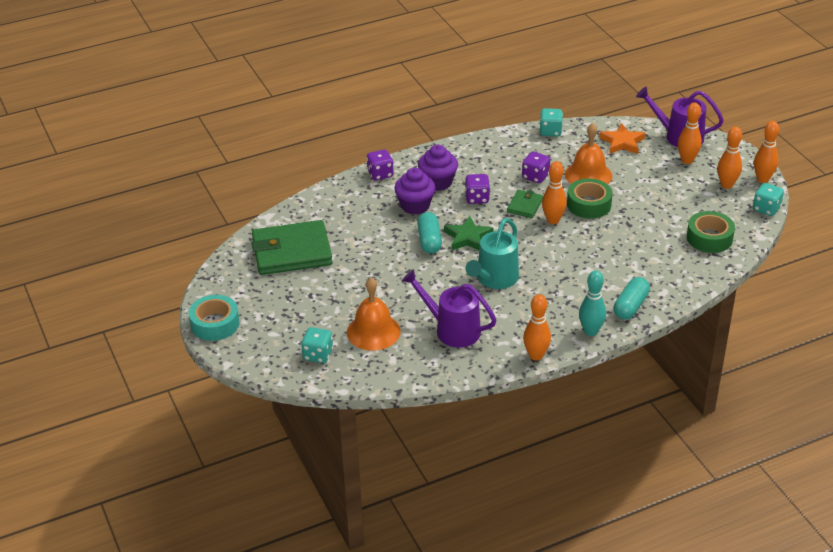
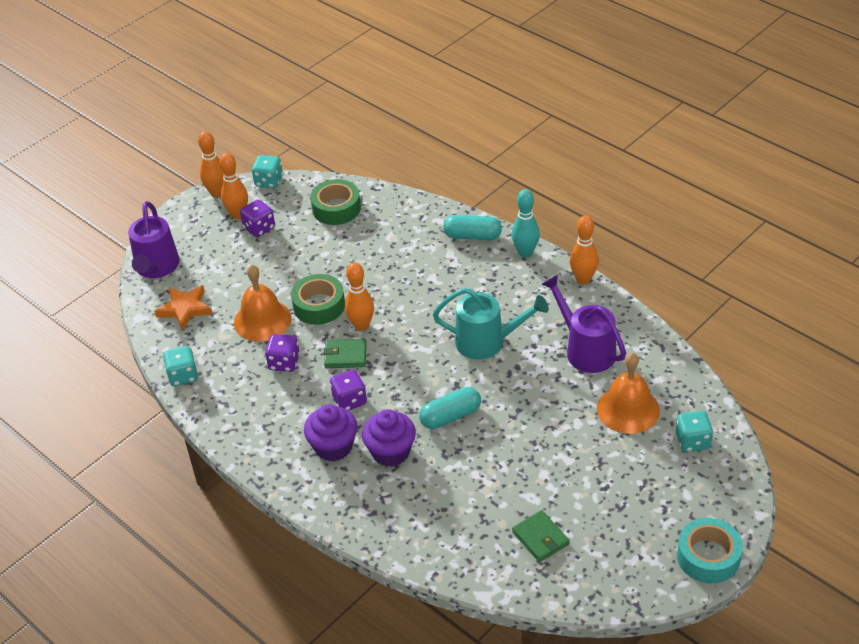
camera: 110 degrees left, 5 degrees up
green wallet [252,220,333,275] -> green wallet [512,510,569,562], size x0.47
purple dice [366,150,394,180] -> purple dice moved to [240,200,275,237]
purple watering can [402,269,497,348] -> purple watering can turned 135 degrees clockwise [542,275,626,373]
green star [444,216,493,251] -> none
orange bowling pin [678,102,702,164] -> none

